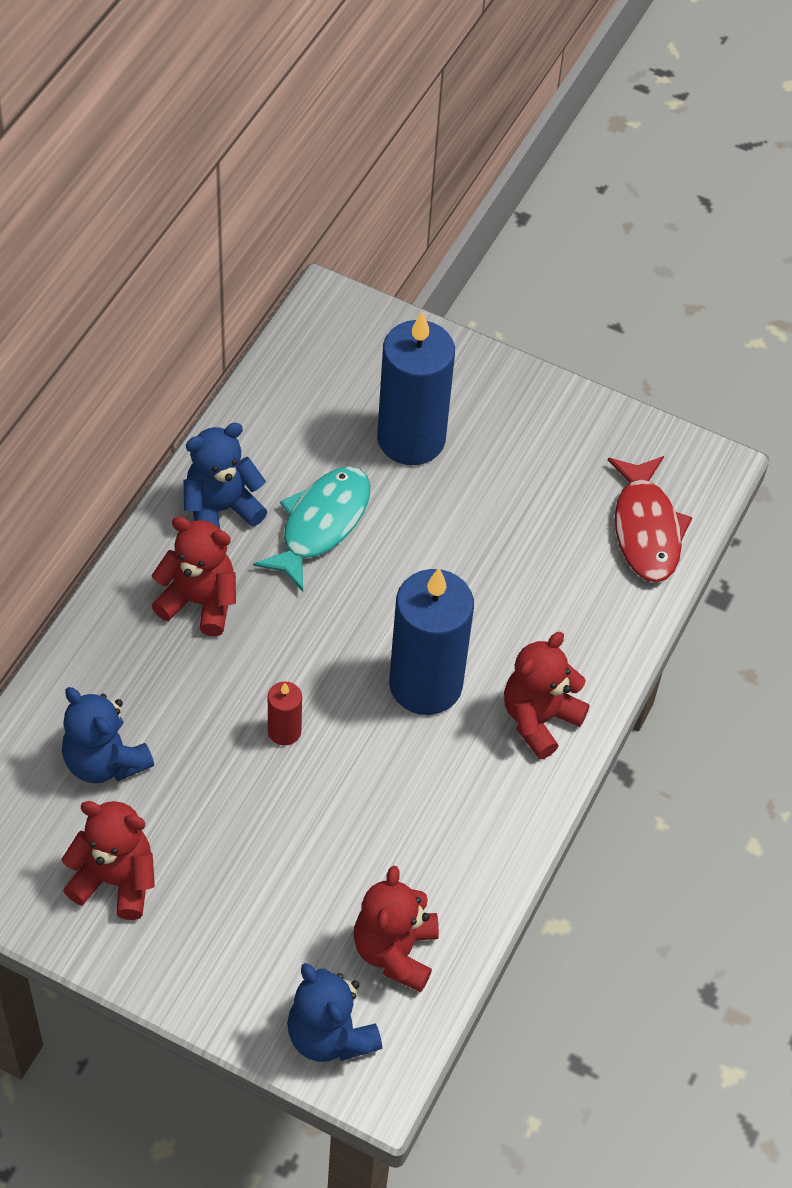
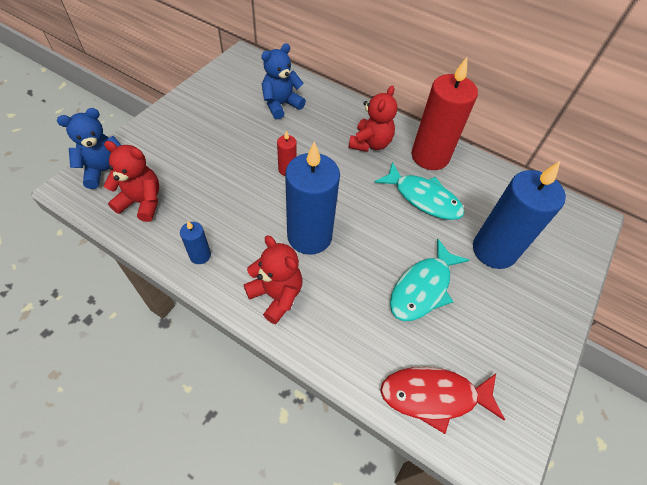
camera: 95 degrees right, 0 degrees up
red teddy bear [61,801,155,920] -> none
blue teddy bear [184,423,268,528] -> red candle [412,57,478,170]
none -> blue candle [180,221,211,264]
none -> turquoise fish [390,239,469,321]

